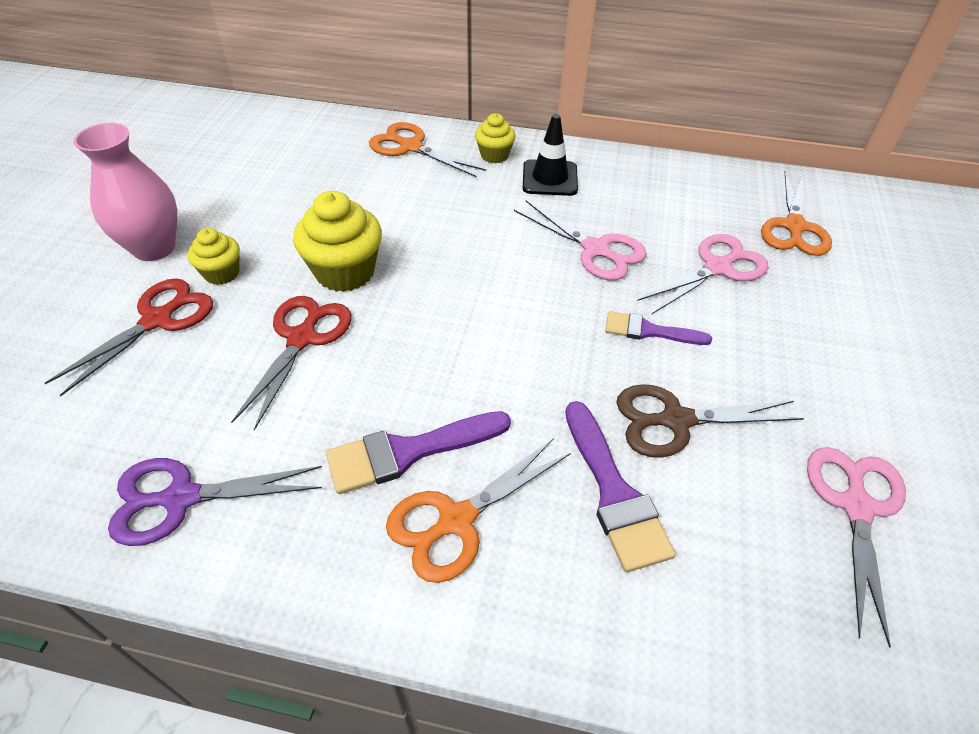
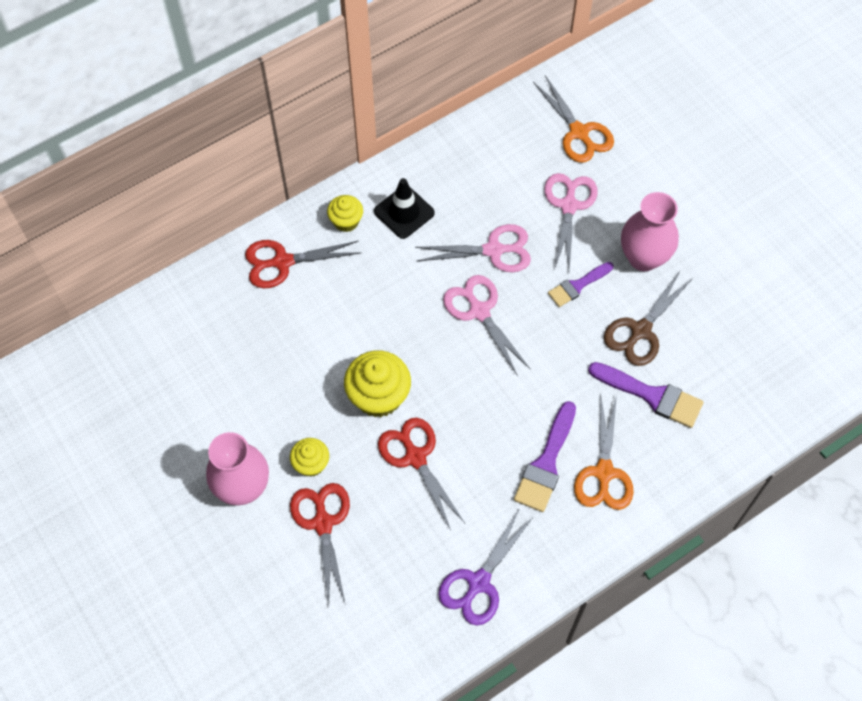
camera: 45 degrees left, 15 degrees up
orange scissors [369,122,486,177] -> red scissors [245,240,360,288]
pink scissors [807,447,906,648] -> pink scissors moved to [443,275,531,376]
none -> pink vase [621,192,679,271]

